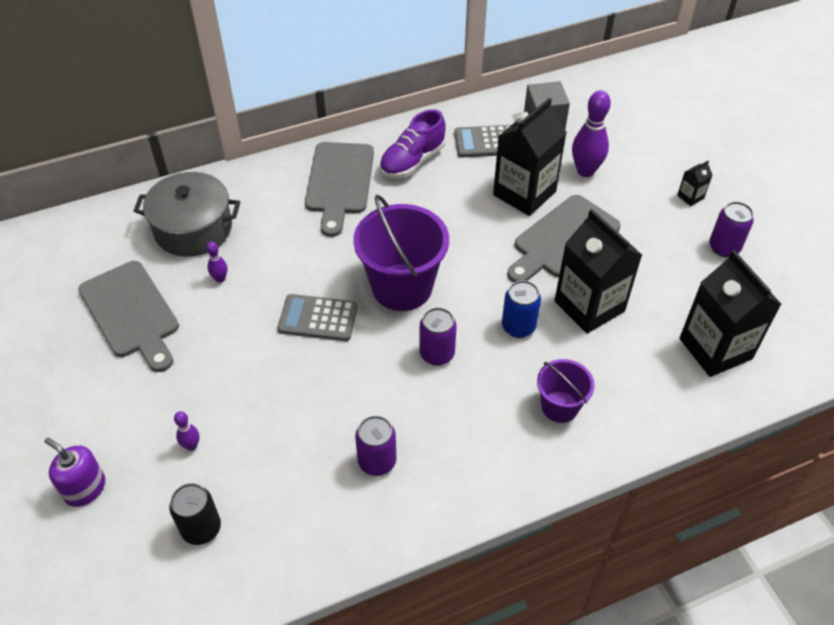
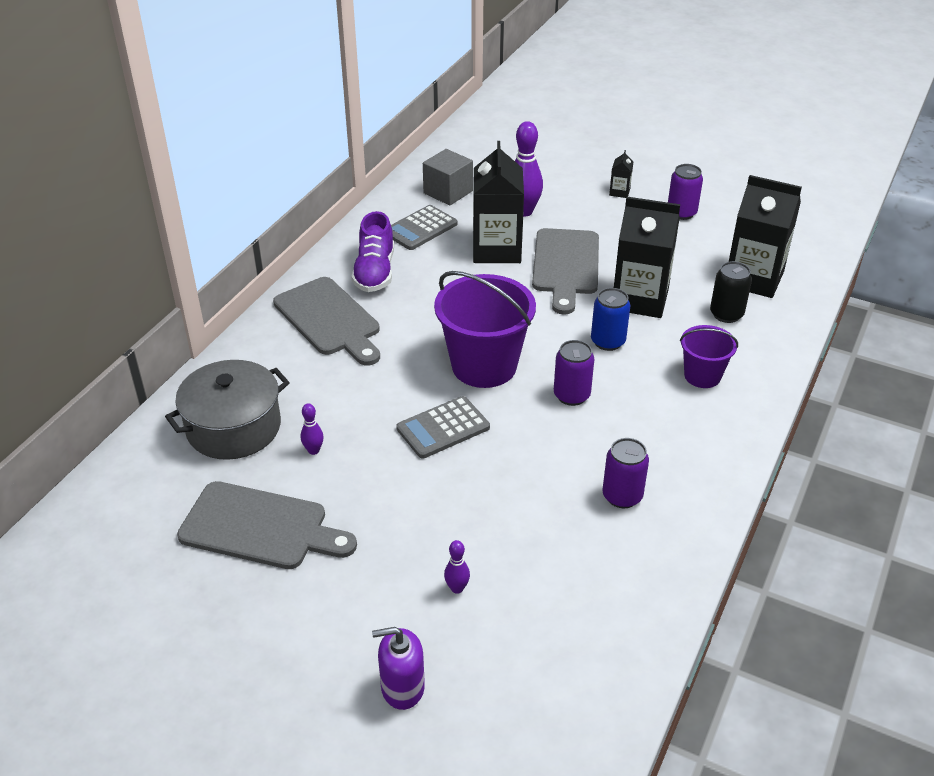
camera: 40 degrees left, 10 degrees down
black can [169,483,221,545] -> black can moved to [710,261,752,323]

